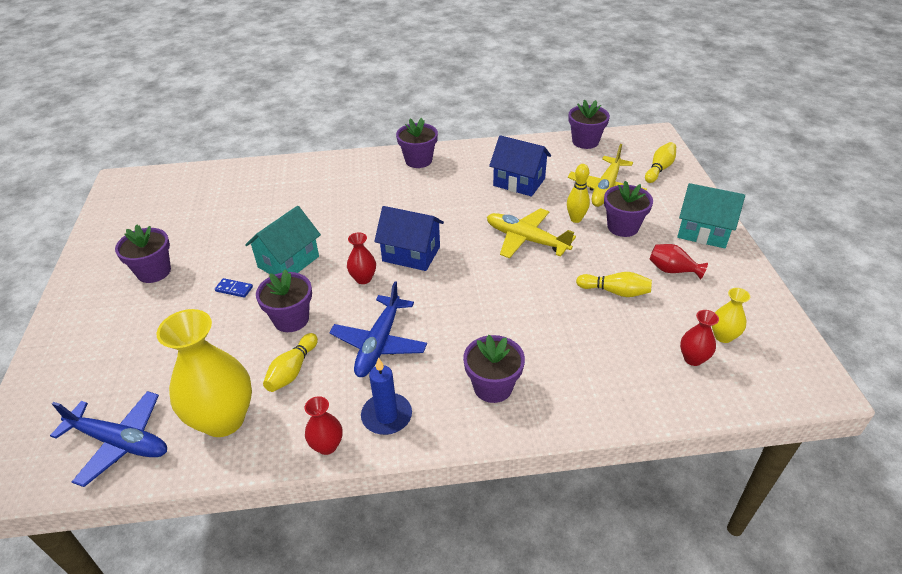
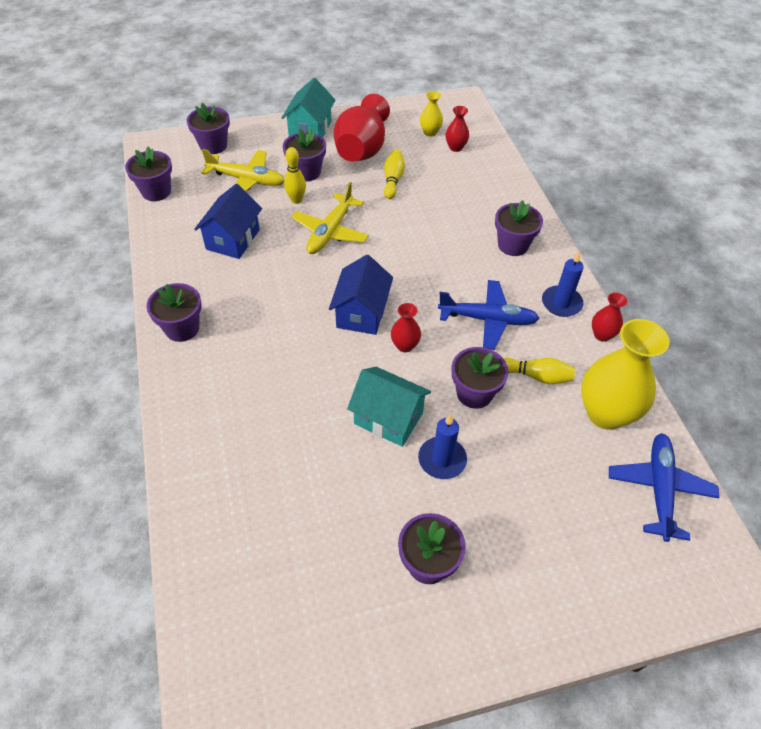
camera: 100 degrees left, 10 degrees up
blue domino [215,278,253,298] -> blue candle [418,414,467,479]
yellow bowling pin [645,142,676,183] -> purple flower pot [187,103,230,154]
red vase [649,244,708,280] -> red vase [334,94,390,162], size x2.11

